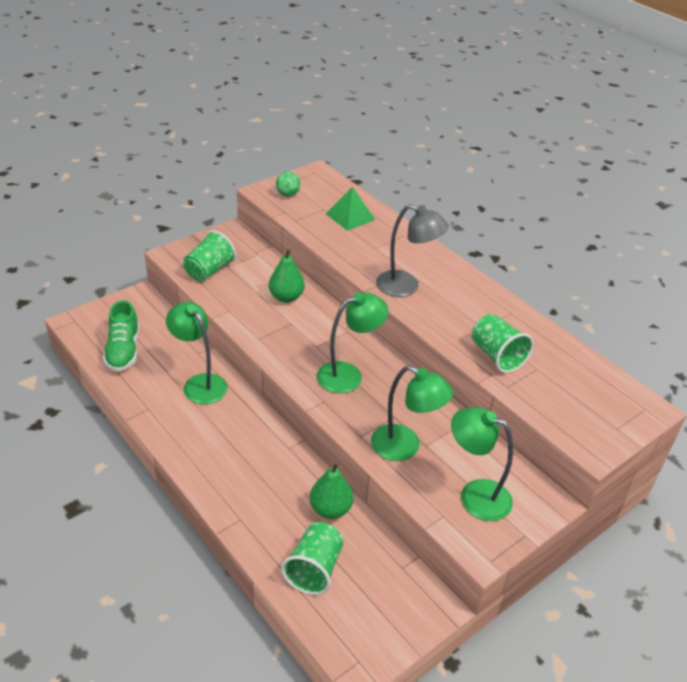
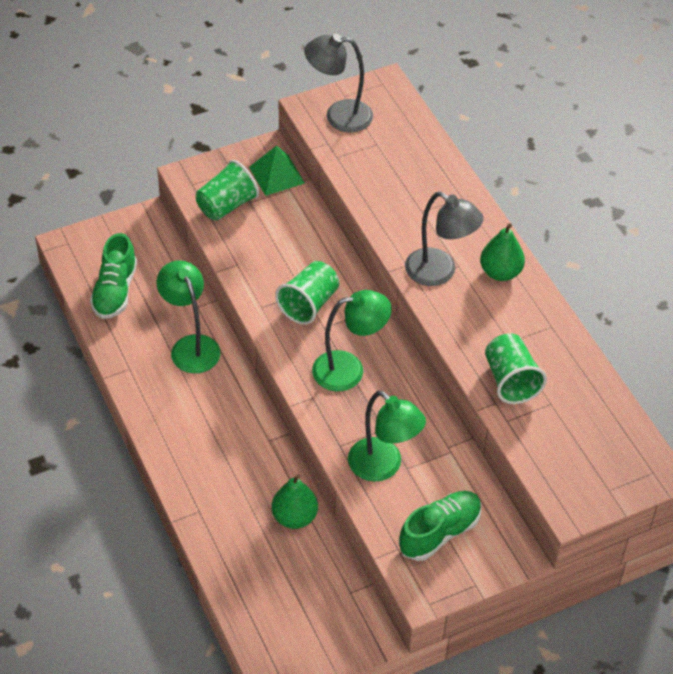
camera: 15 degrees right, 10 degrees up
green pear [269,249,305,303] -> green pear moved to [480,223,525,281]
green ball [276,172,300,197] -> grey lamp [304,34,373,133]
green cup [281,522,344,595] -> green cup moved to [275,261,339,325]
green pyramid [326,187,375,231] -> green pyramid moved to [249,145,305,196]
green lamp [451,407,513,521] -> green shoe [399,491,482,561]

